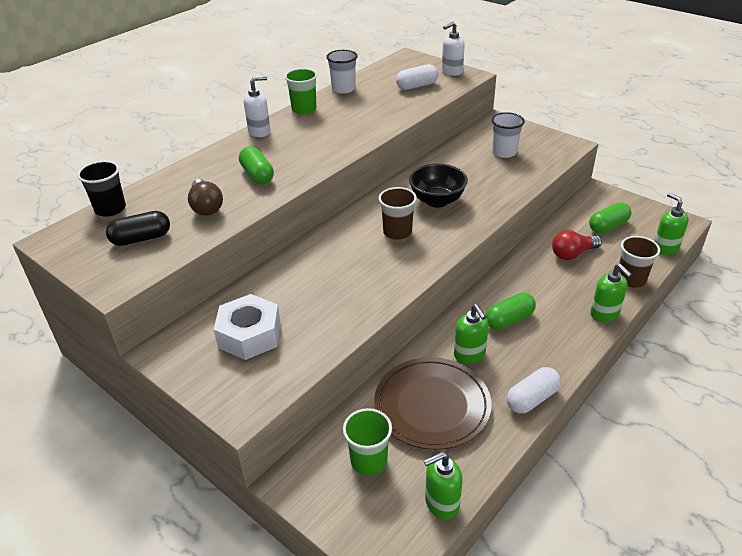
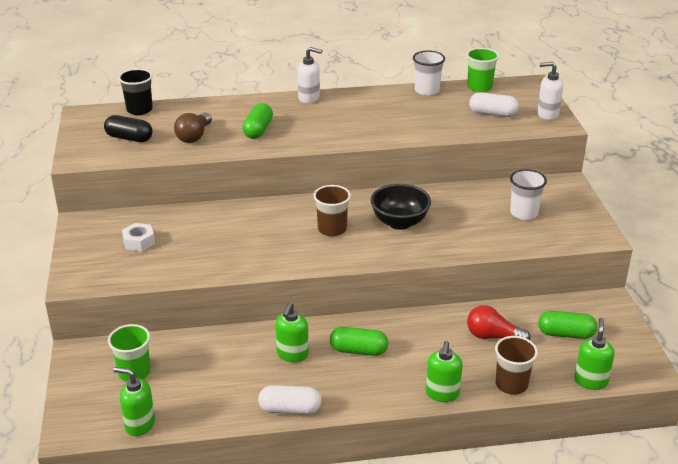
camera: 40 degrees right, 5 degrees down
white nut [214,294,281,360] -> white nut [122,223,155,251], size x0.58
green cup [285,68,317,114] -> green cup moved to [467,48,499,92]
brown plate [374,357,492,450] -> none

